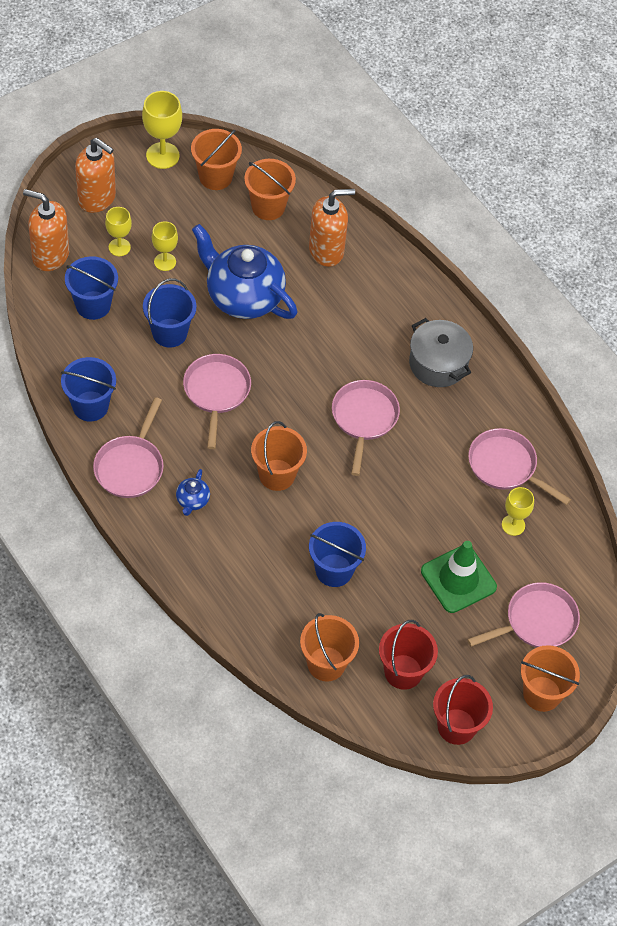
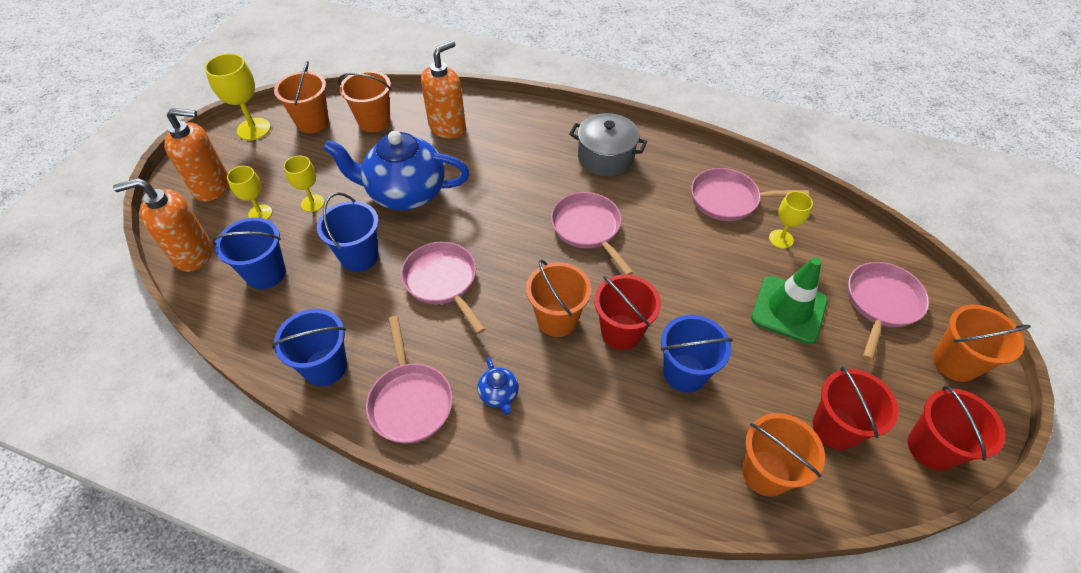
camera: 30 degrees left, 5 degrees down
none -> red bucket [594,274,661,350]

